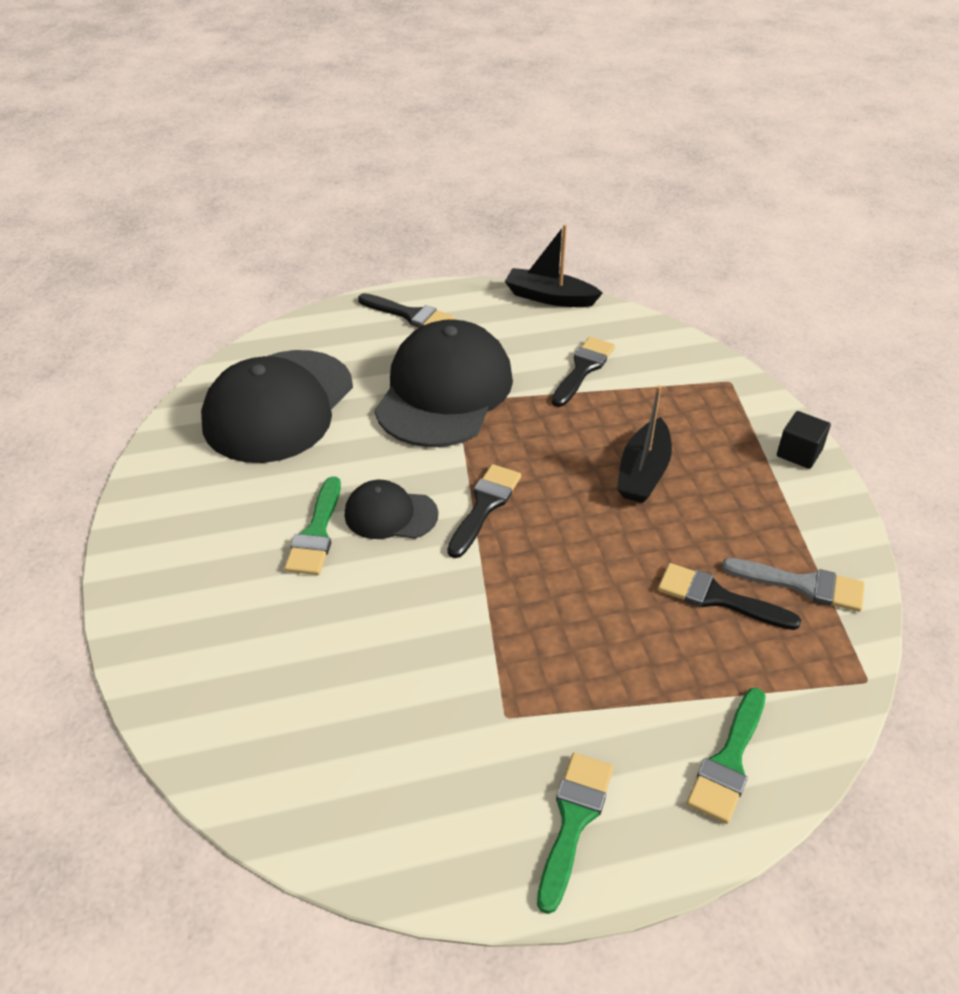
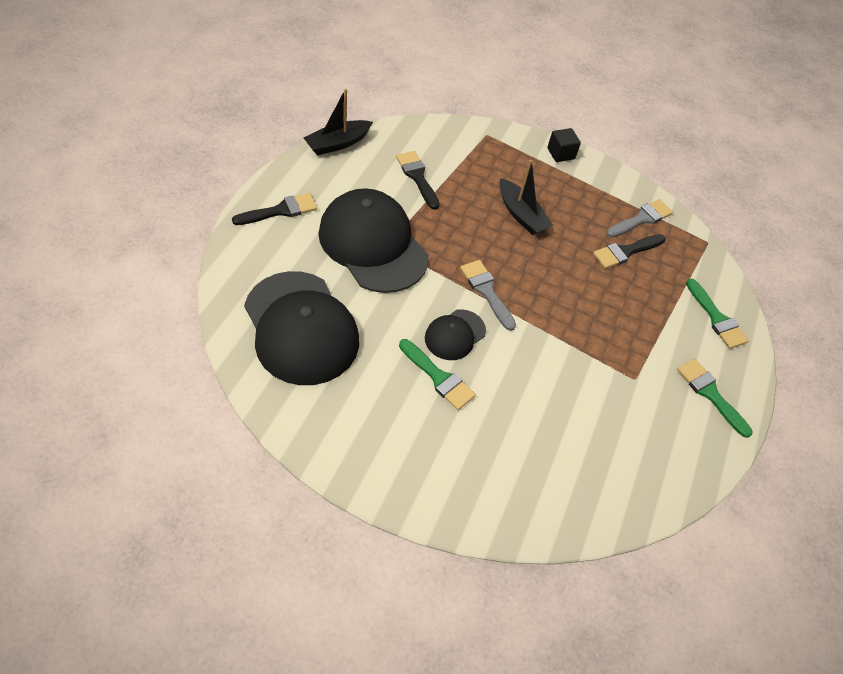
camera: 60 degrees left, 10 degrees up
black brush [447,464,521,558] -> grey brush [460,260,516,331]

